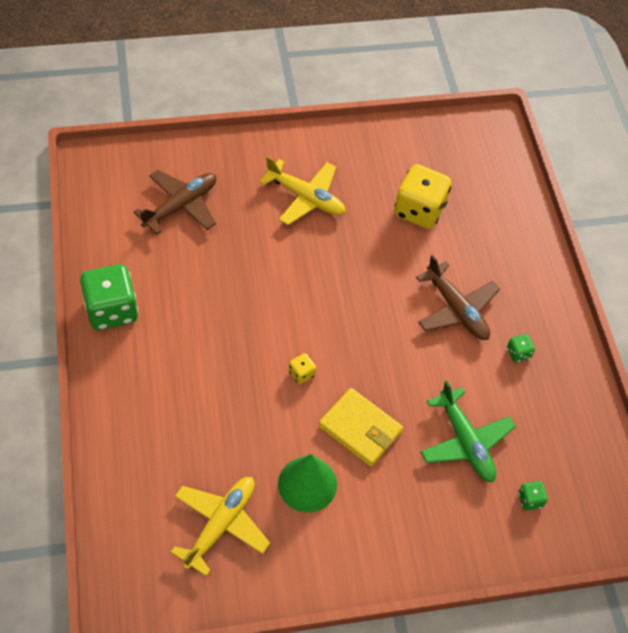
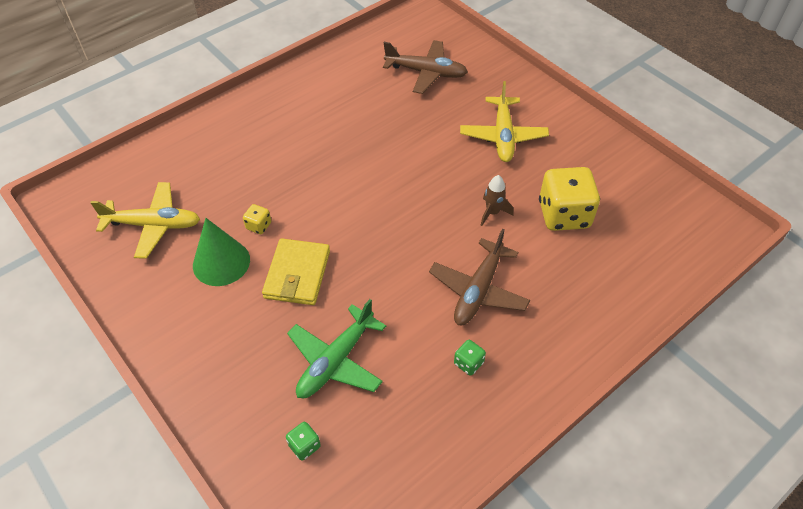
camera: 65 degrees right, 5 degrees down
green dice [80,264,138,330] -> none
yellow dice [289,353,316,384] -> yellow dice moved to [243,204,271,234]
none -> brown rocket [481,175,514,226]

